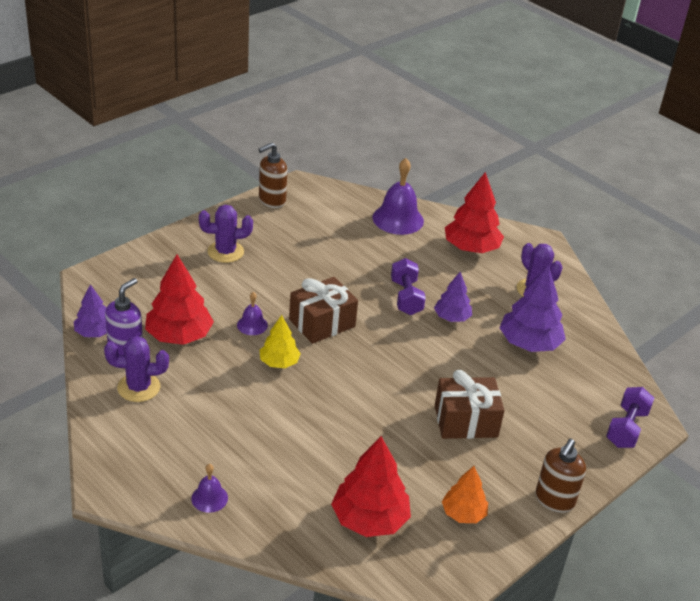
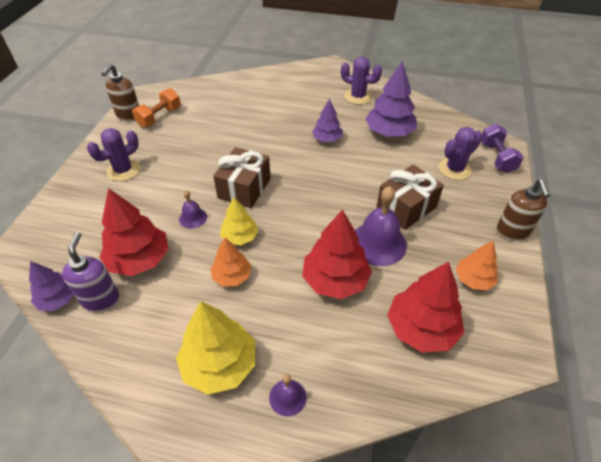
camera: 30 degrees left, 10 degrees up
purple cactus [104,336,169,402] -> purple cactus moved to [439,127,483,180]
purple bell [373,158,424,235] -> purple bell moved to [355,186,407,266]
purple dumbbell [391,258,426,315] -> none
red tree [445,172,504,253] -> red tree moved to [302,210,372,299]
none -> orange dumbbell [132,88,181,128]
none -> yellow tree [176,301,255,395]
none -> orange tree [211,237,251,287]

